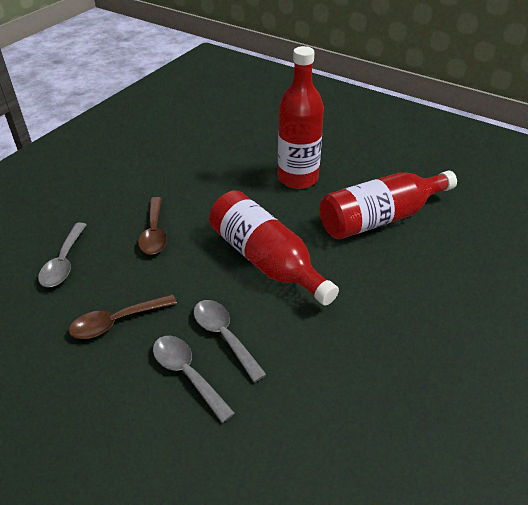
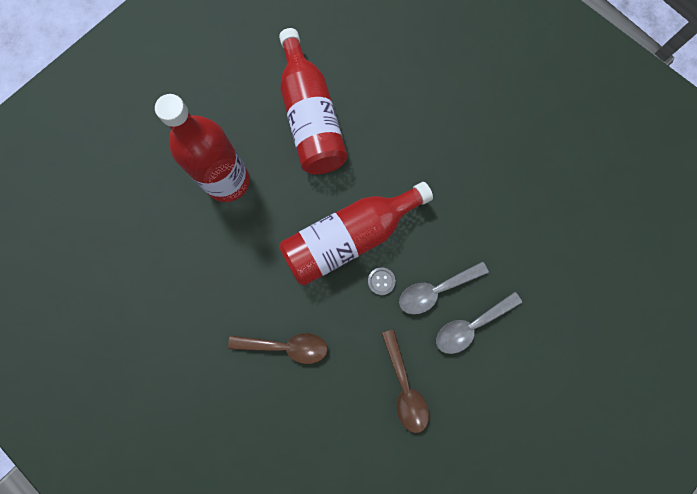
camera: 80 degrees left, 35 degrees up
grey spoon [38,223,87,287] -> none
none -> grey button [368,267,396,295]

